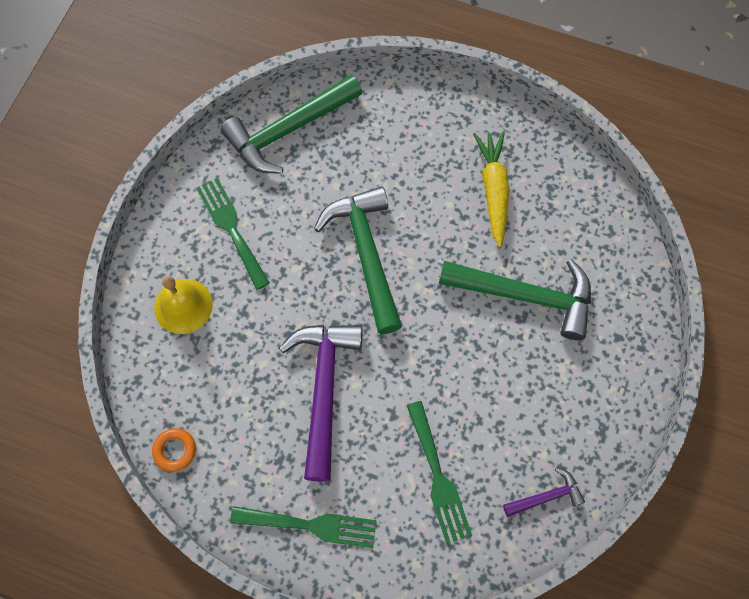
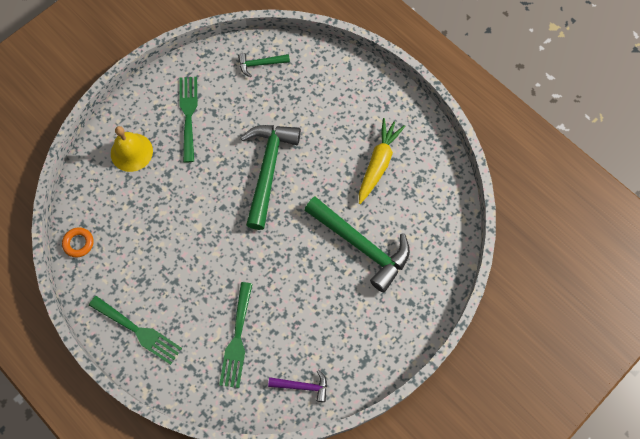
camera: 25 degrees right, 0 degrees up
green hammer [221,75,362,174] -> green hammer [238,53,290,77], size x0.48
purple hammer [279,325,363,482] -> none

